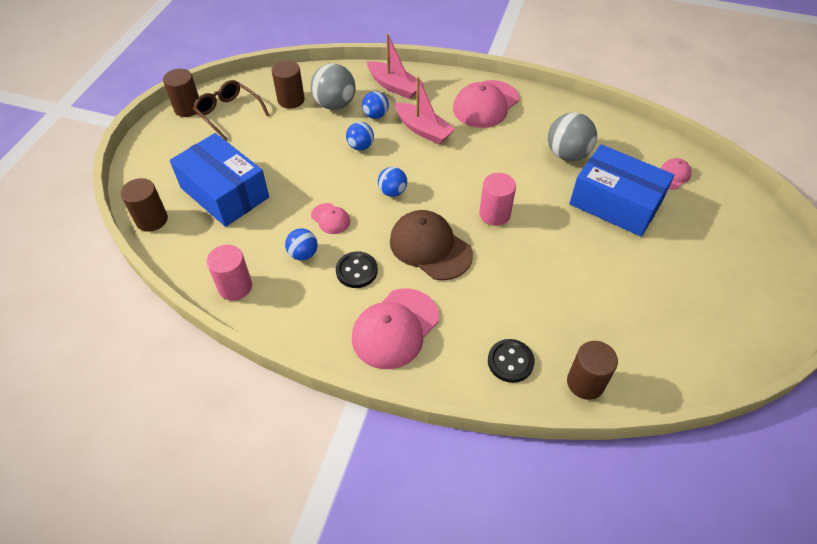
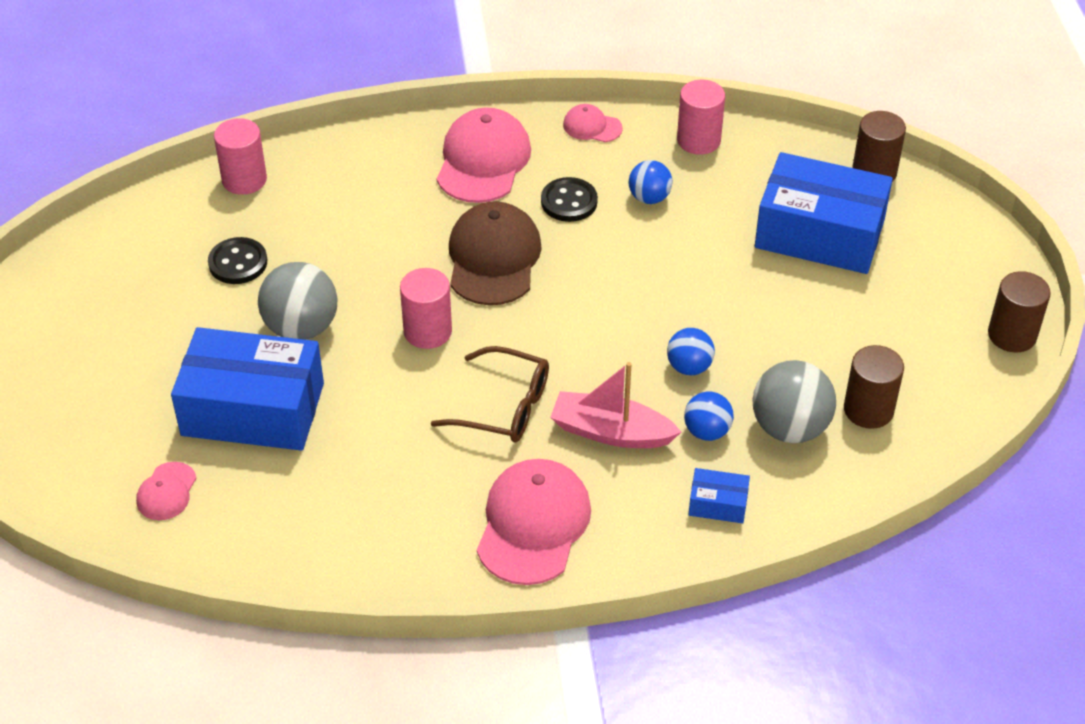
camera: 155 degrees right, 5 degrees down
brown glasses [193,80,269,141] -> brown glasses moved to [431,346,549,443]
pink cap [311,203,350,234] -> pink cap moved to [563,104,623,142]
pink boat [367,33,424,99] -> blue box [688,468,750,523]
blue ball [378,167,407,197] -> none
brown cap [390,210,473,280] -> brown cap turned 105 degrees counterclockwise [449,201,542,305]
black button [488,339,535,383] -> black button moved to [208,237,267,284]
grey ball [548,112,597,161] -> grey ball moved to [258,262,337,340]
brown cylinder [567,341,618,400] -> pink cylinder [214,118,267,195]

